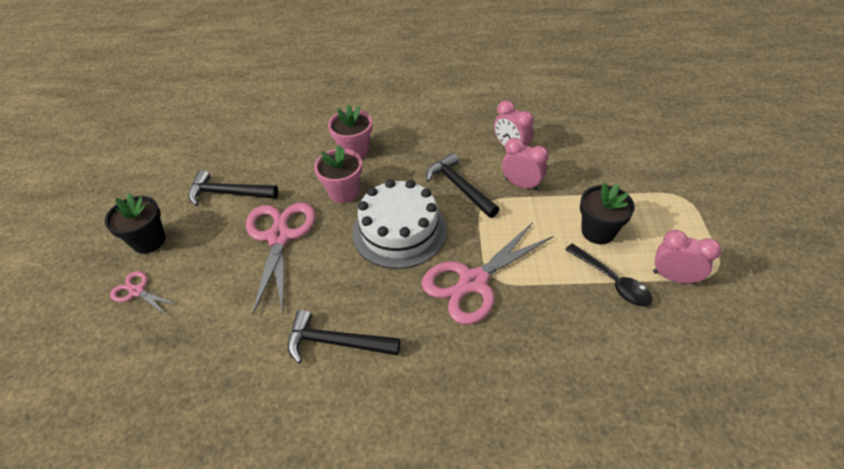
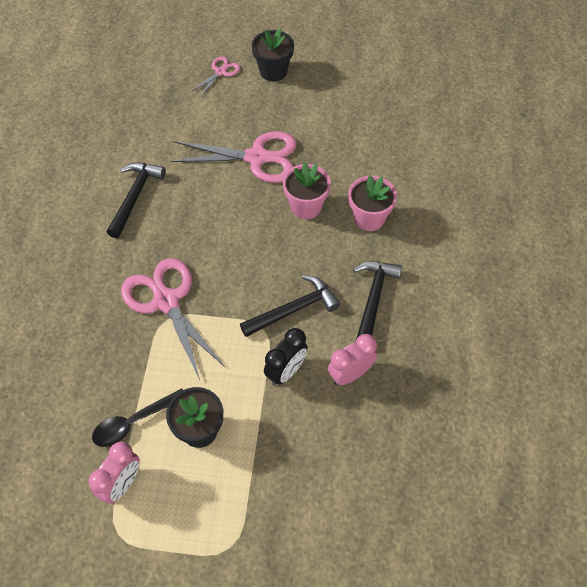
camera: 95 degrees right, 10 degrees up
black hammer [188,170,278,206] -> black hammer moved to [353,261,402,340]
white cake [352,179,447,269] -> none
pink clock [502,138,549,191] -> black clock [264,328,308,386]

